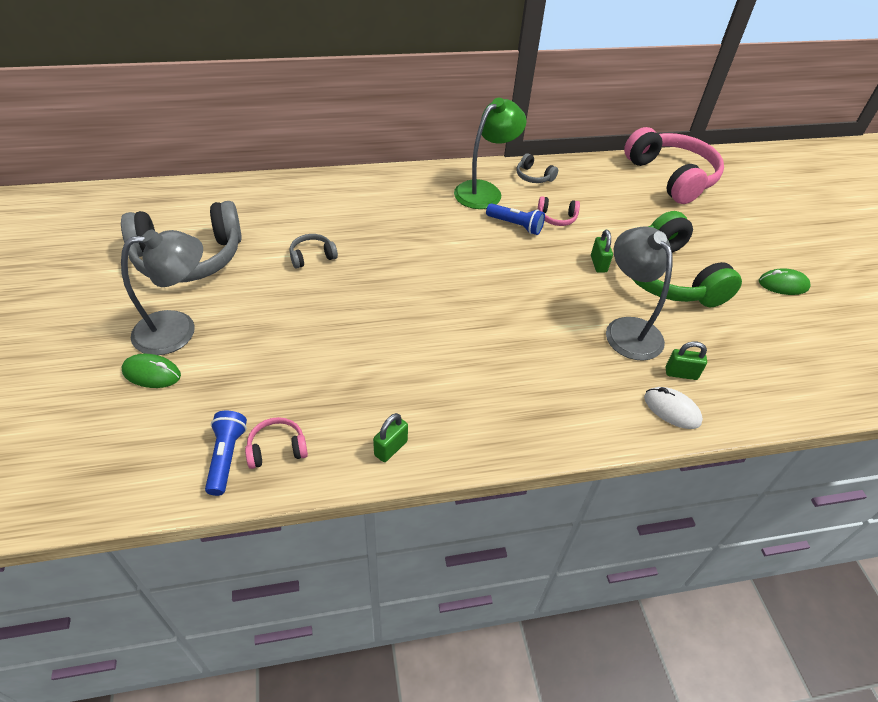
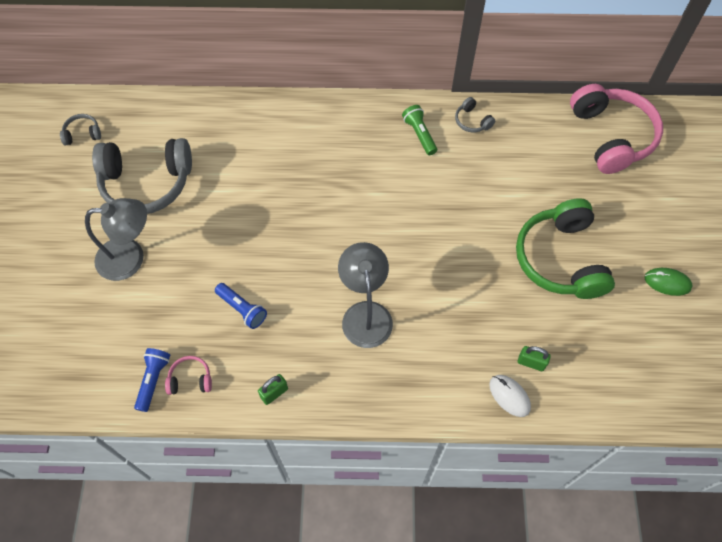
camera: 15 degrees right, 15 degrees up
green mouse [122,354,181,388] -> none
grey headphones [290,234,338,269] -> grey headphones moved to [60,114,101,146]
green lamp [454,98,527,209] -> green flashlight [402,105,437,155]
blue flashlight [486,203,545,235] -> blue flashlight moved to [215,283,267,329]
pink headphones [538,196,580,226] -> none
green padlock [591,230,613,272] -> none
grey lamp [606,226,673,361] -> grey lamp moved to [338,242,393,348]

